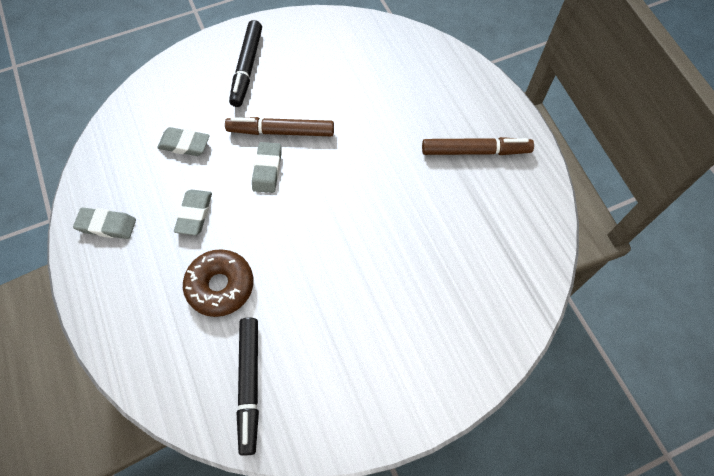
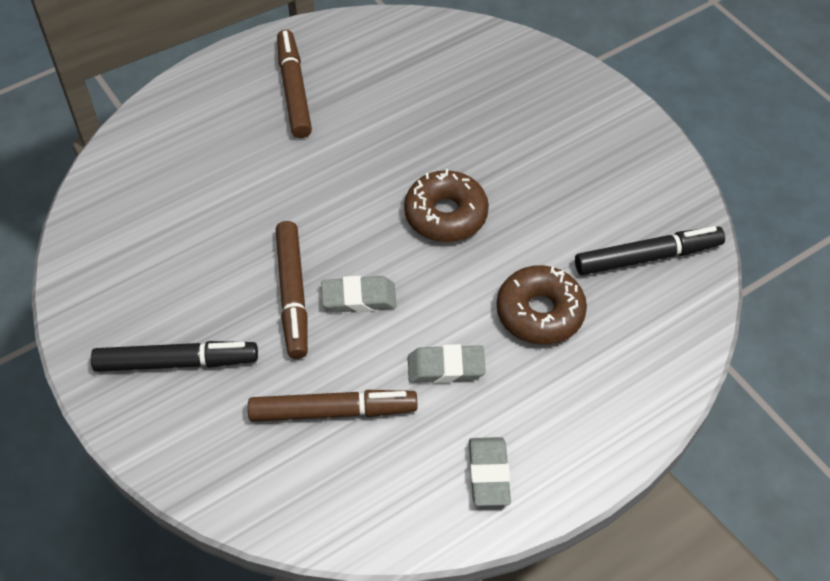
camera: 100 degrees left, 10 degrees down
grey eraser [158,127,210,156] -> brown marker [248,390,418,422]
none -> brown donut [404,169,489,242]

